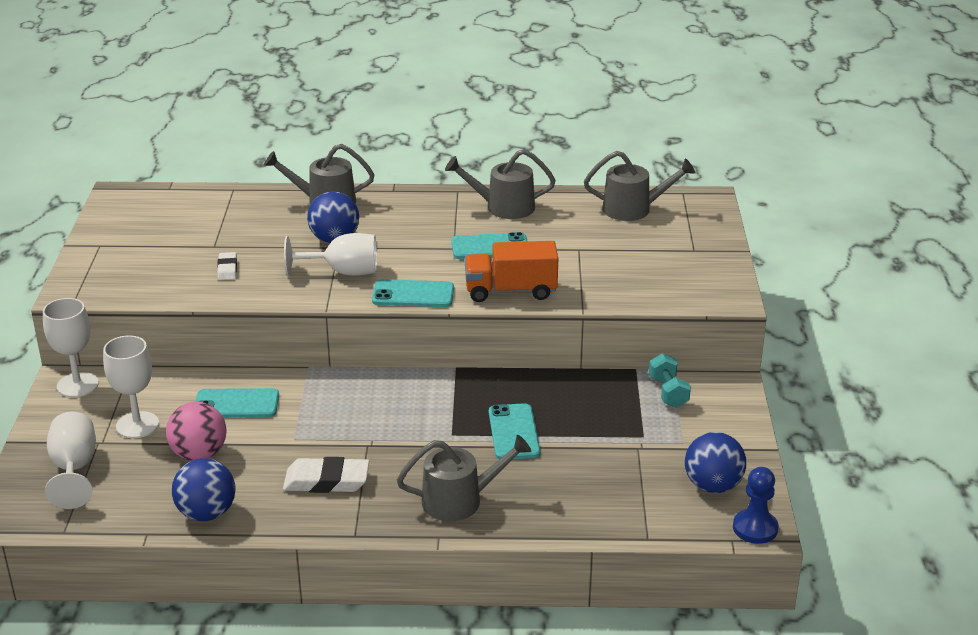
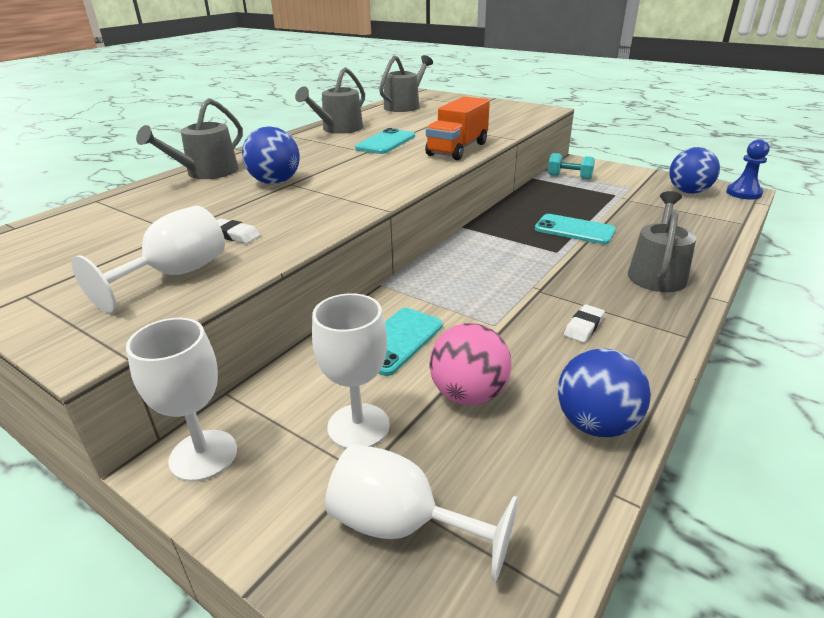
camera: 55 degrees left, 0 degrees up
white eraser [283,457,369,493] -> white eraser [564,304,605,343], size x0.56
white goblet [284,233,377,276] -> white goblet moved to [72,206,225,313]
turquoise phone [372,279,454,307] -> none

